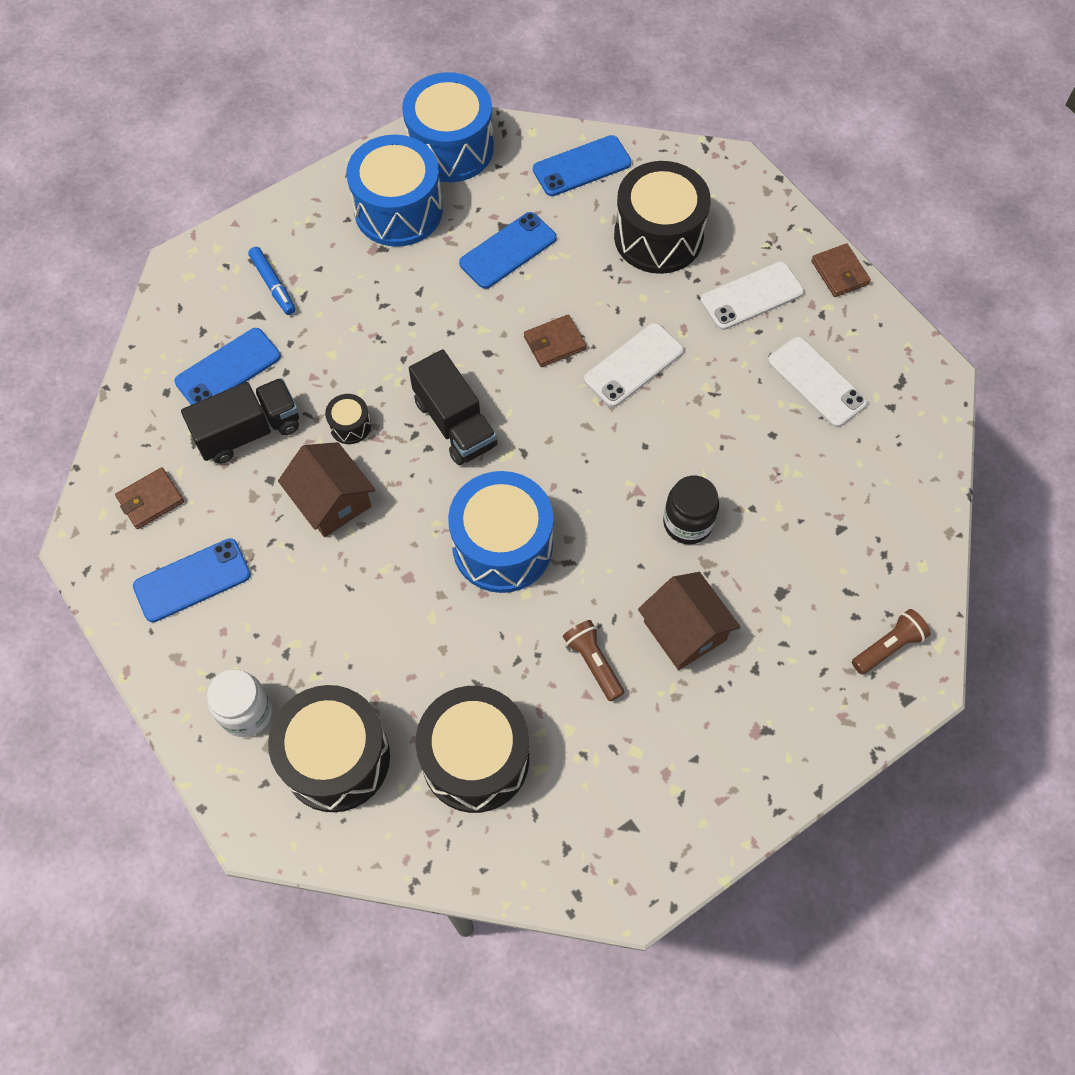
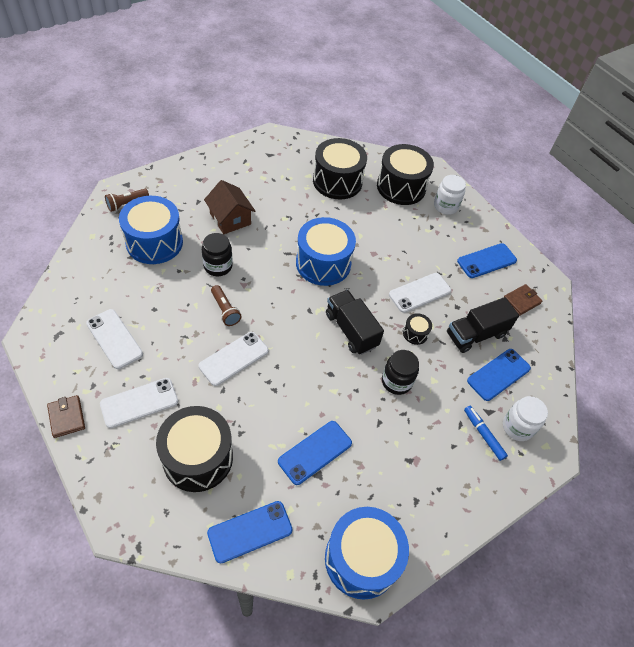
camera: 175 degrees right, 10 degrees down
brown house [278,442,375,537] -> white phone [389,273,451,313]
blue drum [347,135,443,247] -> blue drum moved to [119,196,183,264]
brown wallet [524,314,586,367] -> none
brown flashlight [563,620,624,701] -> brown flashlight moved to [211,285,242,326]
none -> black jar [382,350,419,395]
none -> white jar [503,396,548,441]

